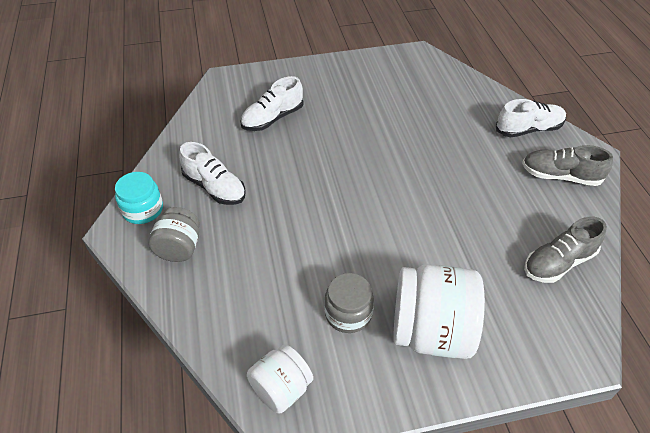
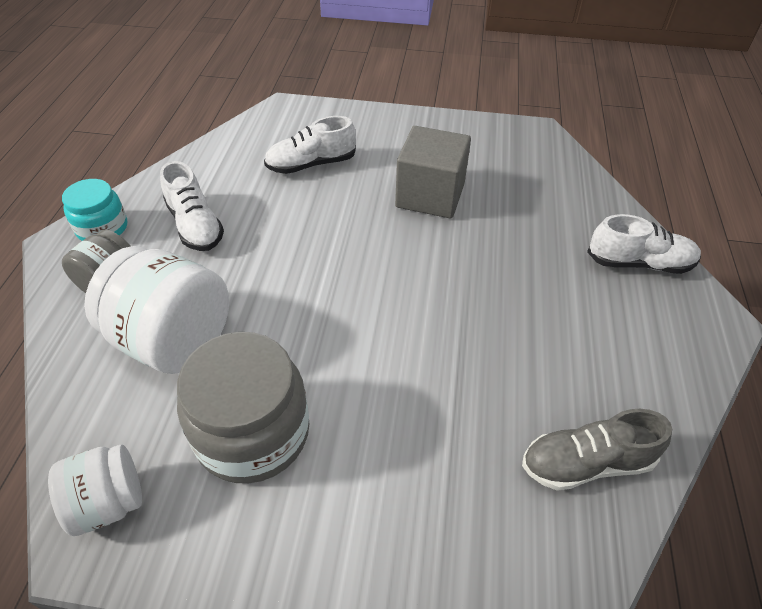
camera: 20 degrees right, 0 degrees up
grey jar [324,273,374,333] -> grey jar [177,332,310,484], size x1.72
white jar [393,264,485,359] -> white jar moved to [84,246,229,374]
grey shoe [522,145,613,186] -> none
none -> grey cube [395,126,471,218]

